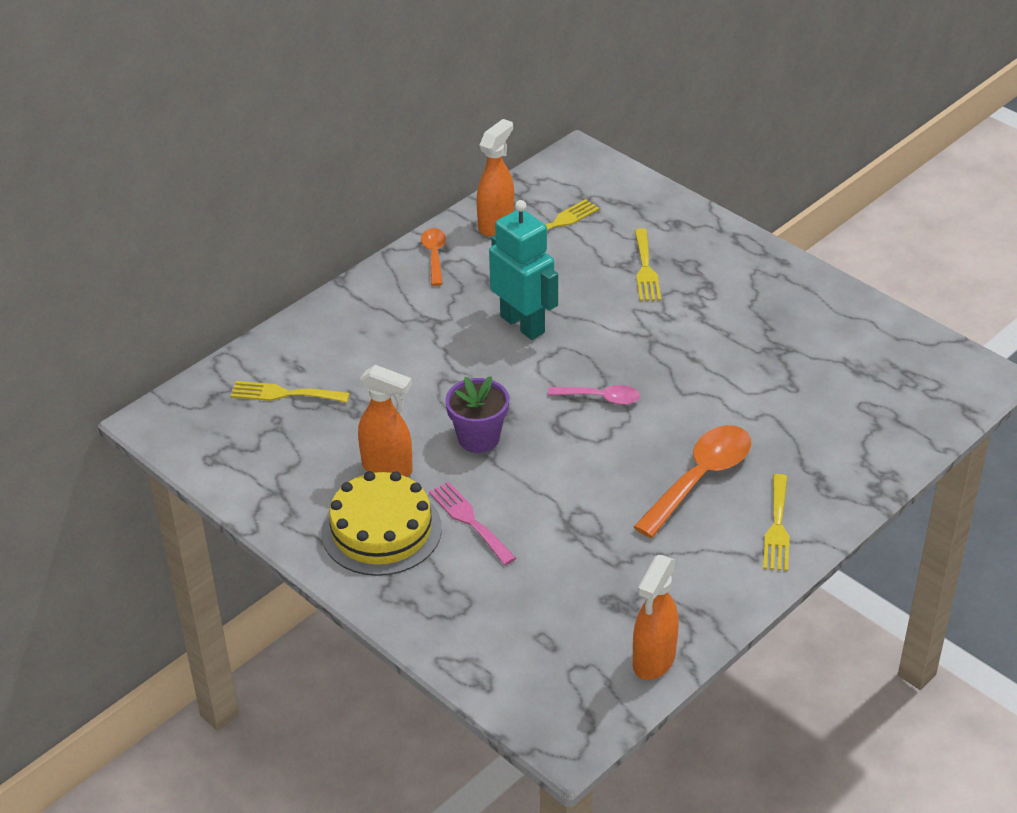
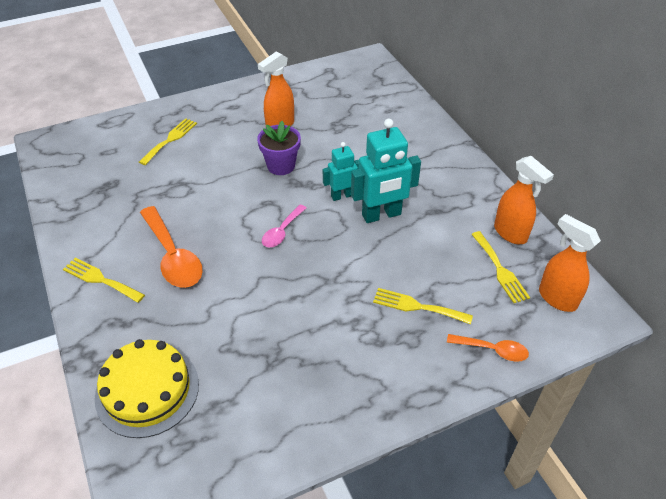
camera: 110 degrees right, 5 degrees up
yellow fork [231,381,350,403] -> yellow fork moved to [139,118,197,165]
yellow cake [322,471,442,576] -> yellow cake moved to [95,339,199,438]
orange spoon [421,228,446,286] -> orange spoon moved to [447,334,529,362]
pink fork [429,481,516,565] -> none
orange spray bottle [633,555,679,680] -> orange spray bottle moved to [539,214,601,312]
none -> turquoise robot [323,142,359,201]

